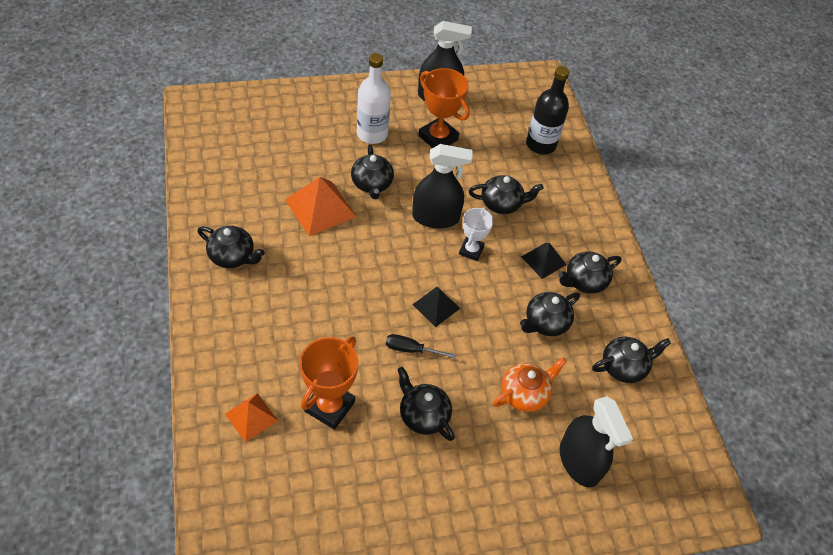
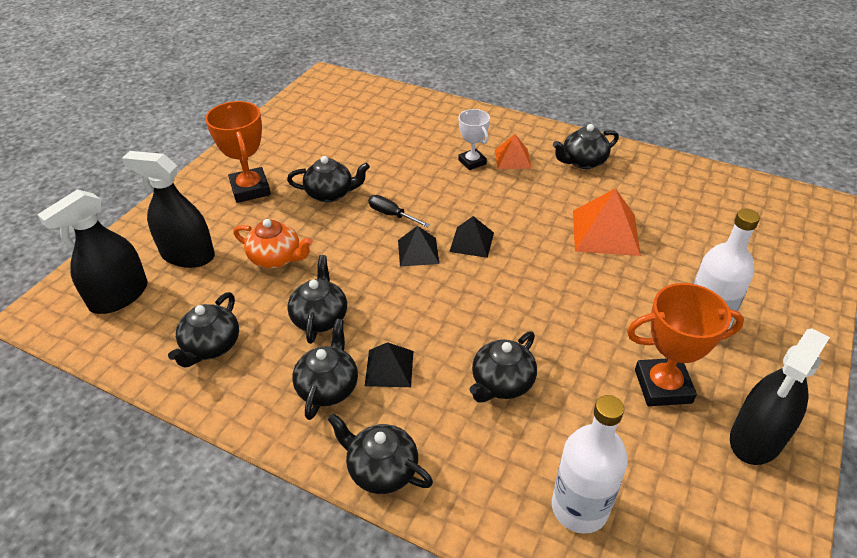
camera: 135 degrees right, 10 degrees down
orange pyramid [225,393,278,442] -> orange pyramid moved to [495,134,532,169]
orange trophy [300,336,358,430] -> orange trophy moved to [205,101,271,203]
black teapot [351,145,394,199] -> black teapot moved to [328,413,433,494]
black screwdriver [386,334,456,358] -> black screwdriver turned 105 degrees counterclockwise [368,195,430,228]
black spray bottle [412,144,473,229] -> black spray bottle moved to [37,189,148,314]
white trophy [459,207,494,261] -> white trophy moved to [458,109,490,170]
orange teapot [493,358,567,412] -> orange teapot turned 75 degrees counterclockwise [233,219,313,268]
black bottle [526,66,569,154] -> white bottle [552,395,628,534]
none -> black pyramid [449,216,494,258]

